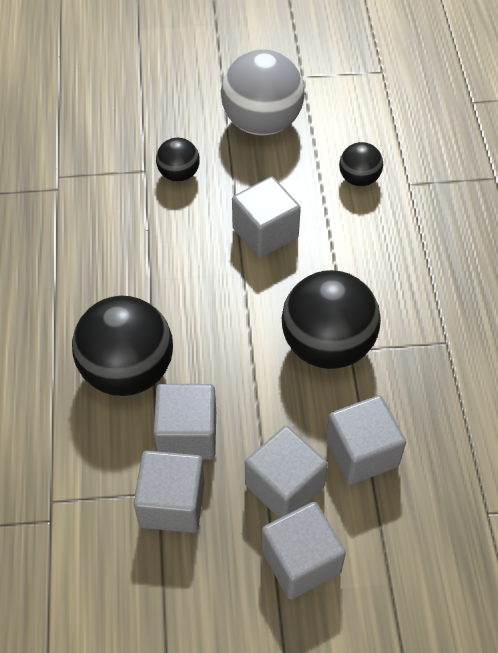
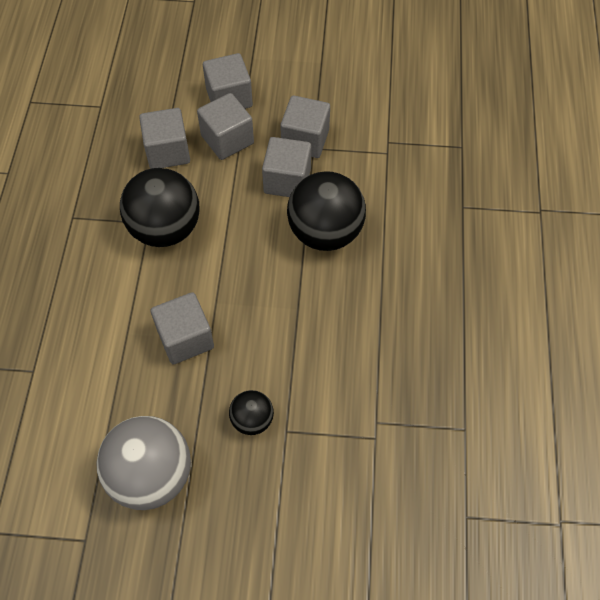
camera: 170 degrees left, 5 degrees up
black ball [339,142,383,187] -> none

